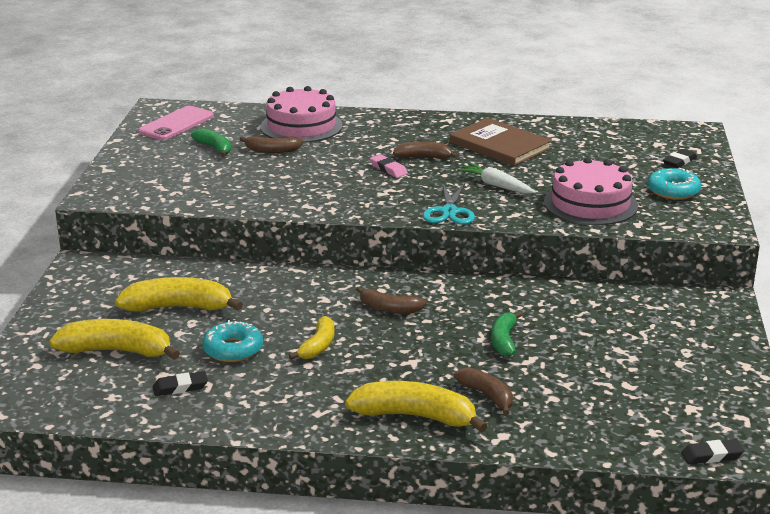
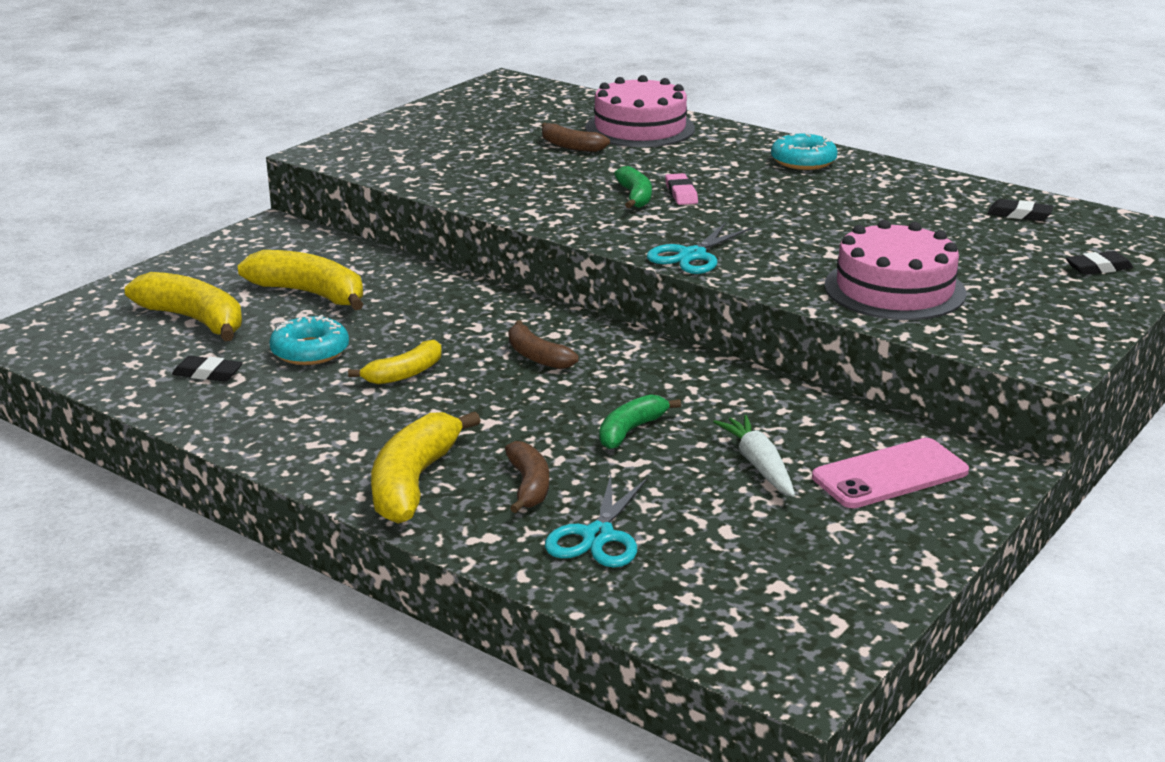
camera: 30 degrees right, 0 degrees up
pink phone [138,106,214,140] -> pink phone moved to [812,438,969,508]
green banana [191,128,231,157] -> green banana moved to [614,166,652,208]
yellow banana [345,381,488,433] -> yellow banana turned 120 degrees counterclockwise [371,411,481,524]
brown banana [393,141,459,159] -> none
brown book [450,118,552,166] -> none
white carrot [457,163,536,194] -> white carrot moved to [713,415,795,497]
turquoise donut [648,168,701,200] -> turquoise donut moved to [771,134,838,170]
black eraser [681,439,744,464] -> black eraser moved to [988,199,1053,221]
none -> turquoise scissors [545,475,648,568]

